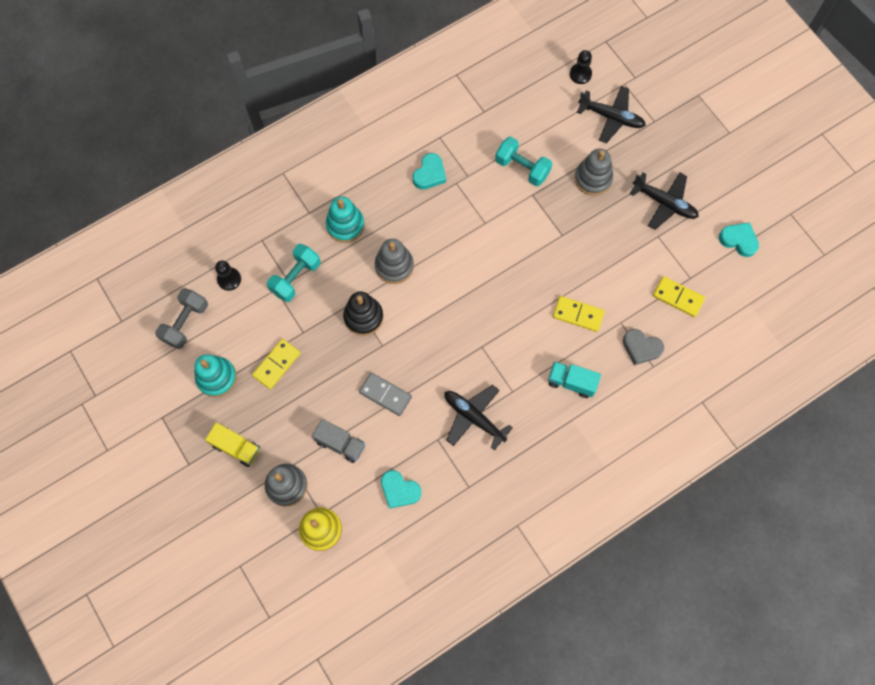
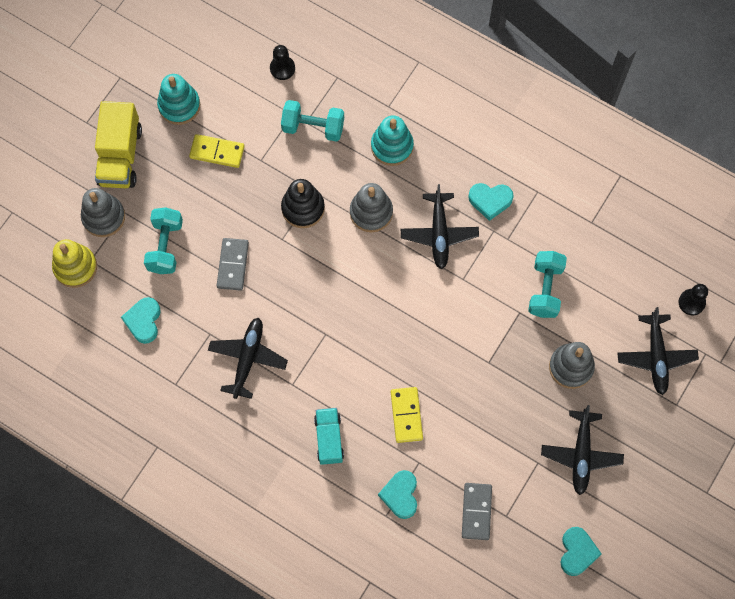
camera: 65 degrees right, 0 degrees up
grey dumbbell [155,288,208,349] -> none
yellow truck [205,422,260,467] -> yellow truck [95,101,142,188], size x1.56
grey truck [312,419,365,463] -> turquoise dumbbell [144,207,183,274]
grey heart [623,329,664,365] -> turquoise heart [378,470,417,519]
yellow domino [653,276,705,317] -> grey domino [462,483,492,540]
none -> black plane [401,184,479,269]

